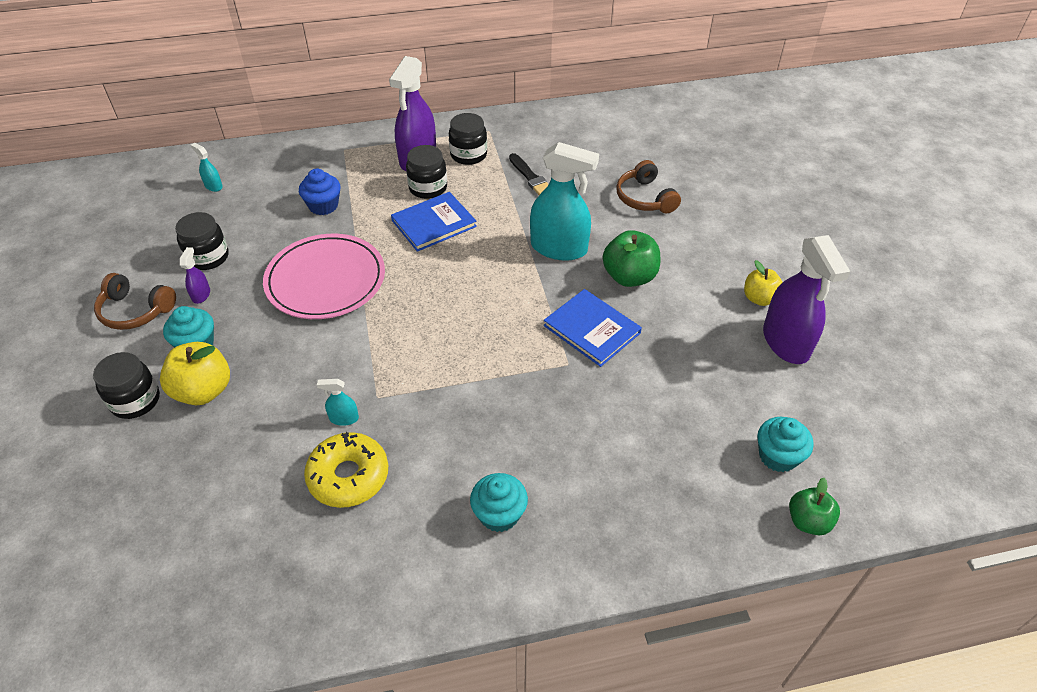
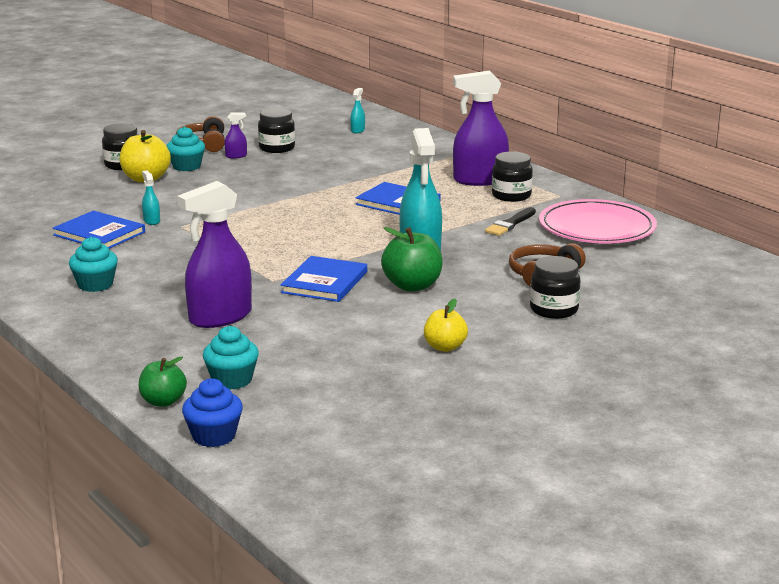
camera: 65 degrees right, 25 degrees down
pink plate [263,234,385,319] -> pink plate moved to [539,199,657,243]
blue cupcake [299,169,340,215] -> blue cupcake moved to [182,379,243,447]
yellow donut [304,432,388,508] -> blue book [53,211,145,249]
black jar [406,145,447,199] -> black jar moved to [530,256,580,319]
purple spray bottle [763,235,850,364] -> purple spray bottle moved to [177,181,252,328]

